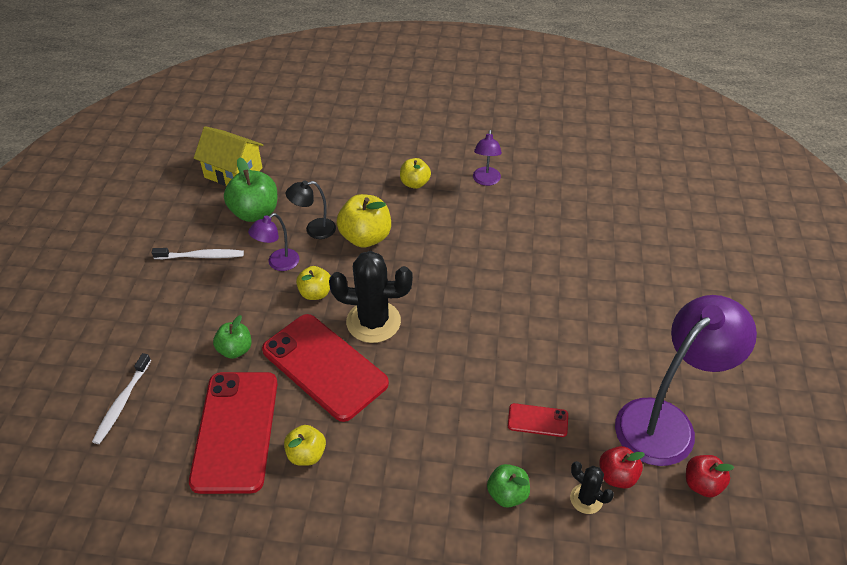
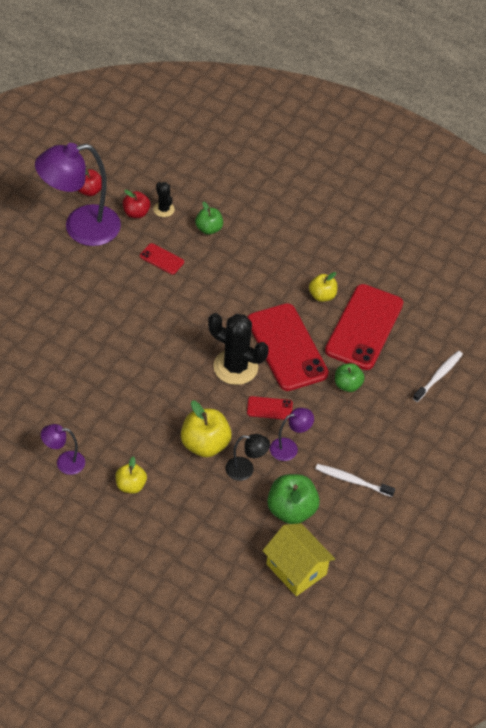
camera: 160 degrees left, 5 degrees up
yellow apple [296,266,331,300] -> red phone [247,396,293,420]
purple lamp [473,130,502,186] -> purple lamp turned 120 degrees counterclockwise [41,424,85,475]

